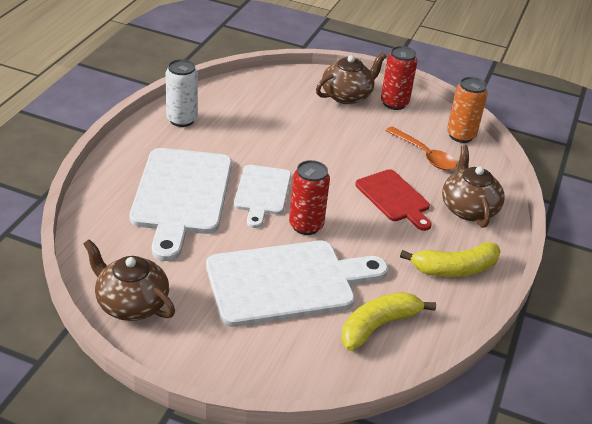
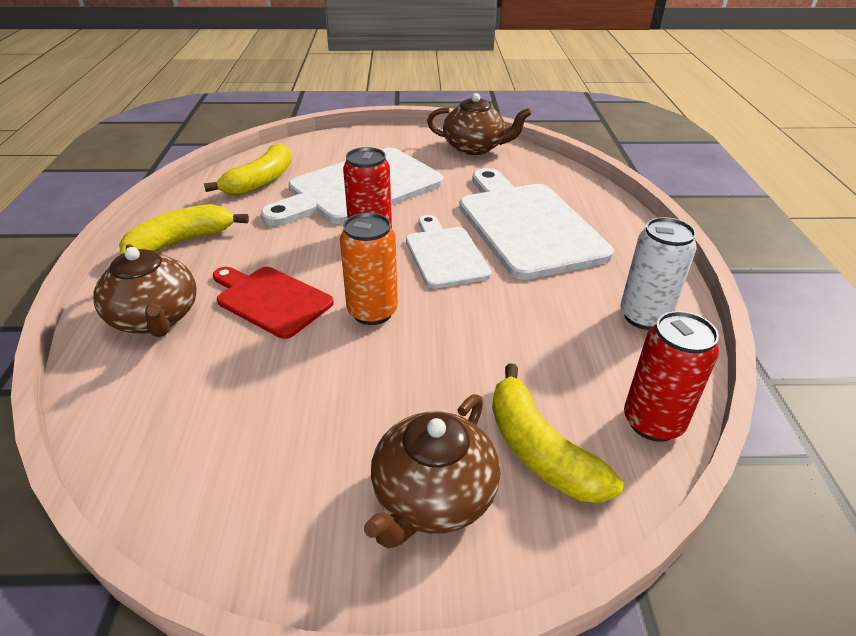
camera: 160 degrees right, 0 degrees up
red can [381,46,417,110] -> red can moved to [624,311,719,442]
orange spoon [385,126,457,170] -> none
orange can [447,77,488,143] -> orange can moved to [340,213,398,325]
none -> yellow banana [492,363,623,503]

